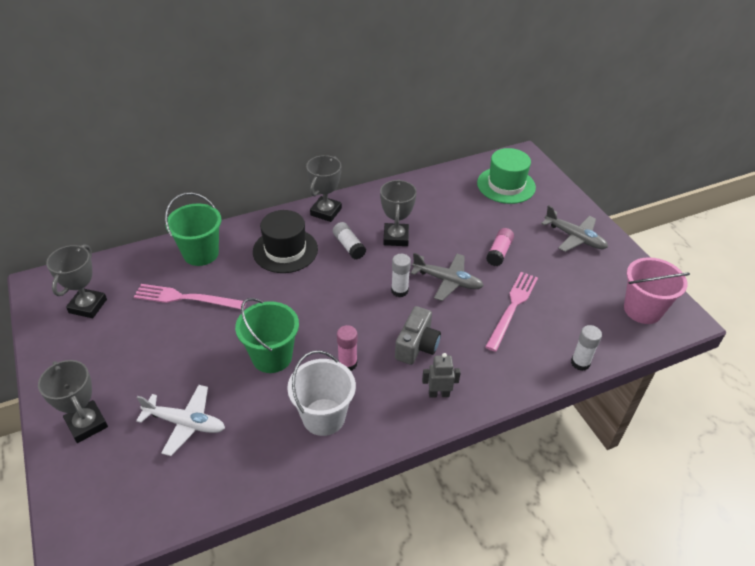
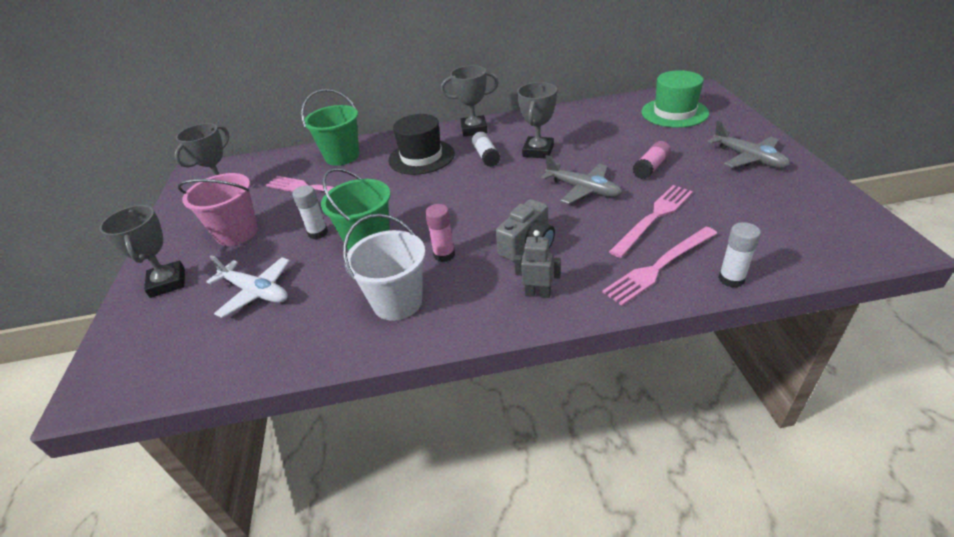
camera: 20 degrees right, 5 degrees down
grey trophy [306,155,342,222] -> grey trophy turned 45 degrees clockwise [441,65,499,136]
white glue stick [391,254,411,297] -> white glue stick moved to [292,185,328,239]
pink bucket [624,257,690,324] -> pink bucket moved to [178,173,258,246]
none -> pink fork [602,227,717,306]

